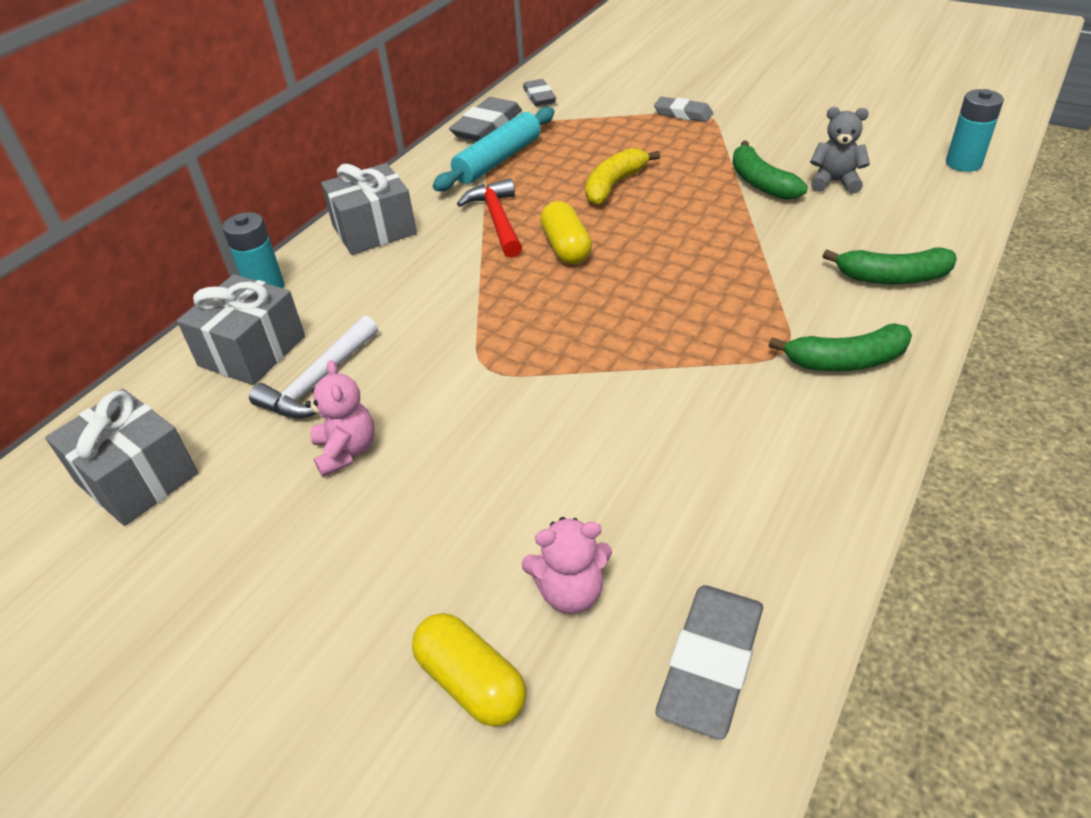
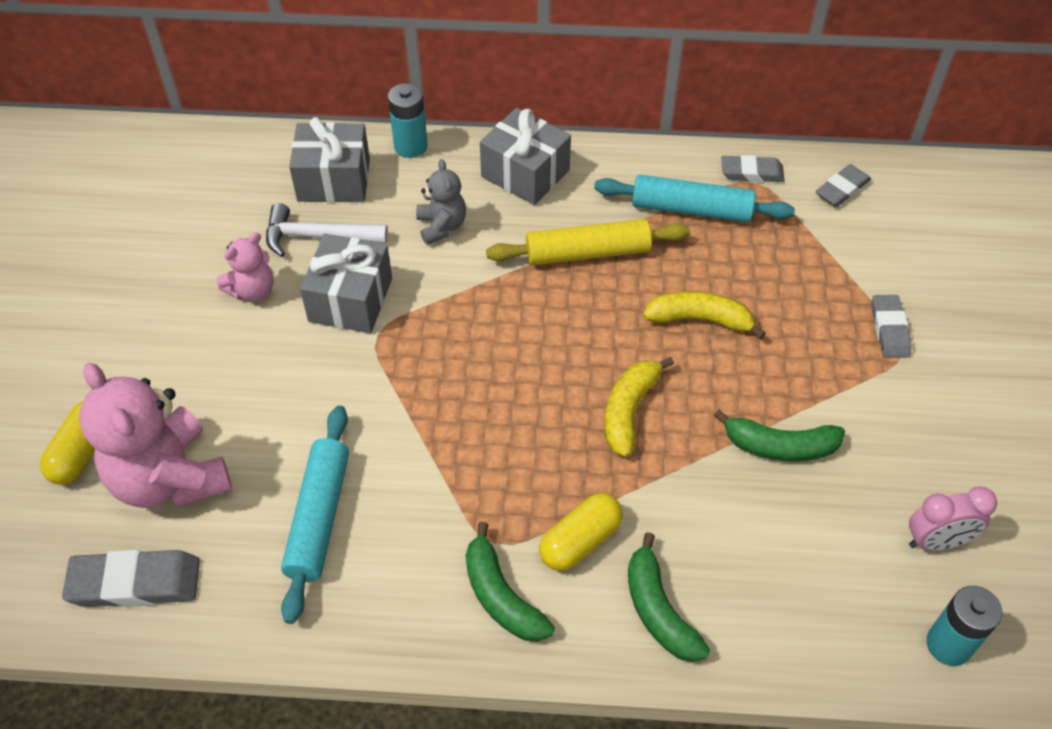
camera: 60 degrees right, 10 degrees up
grey gift [45,389,198,526] -> grey gift moved to [300,234,392,333]
grey eraser [449,97,522,141] -> grey eraser [721,155,785,182], size x0.65
red hammer [457,178,522,258] -> yellow rolling pin [486,219,690,265]
pink teddy bear [522,517,612,614] -> pink teddy bear [79,363,232,508], size x1.92
yellow capsule [540,201,592,264] -> yellow capsule moved to [539,493,623,571]
green banana [732,141,808,200] -> green banana turned 120 degrees counterclockwise [714,410,845,461]
grey teddy bear [810,107,870,194] -> grey teddy bear moved to [416,159,466,245]
none -> turquoise rolling pin [281,405,349,624]
none -> yellow banana [605,357,674,457]
none -> pink clock [909,487,997,551]

